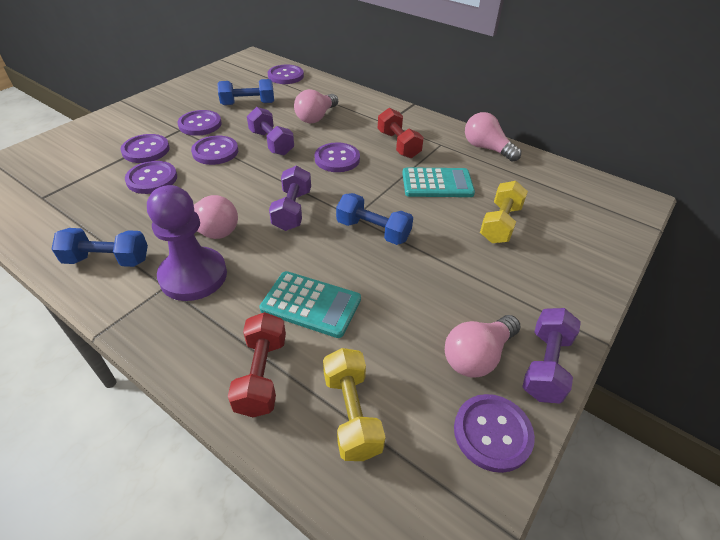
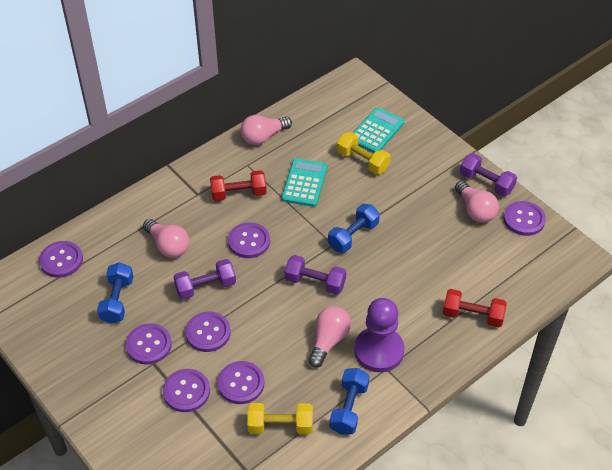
camera: 75 degrees left, 5 degrees up
turquoise calculator [259,271,361,338] -> turquoise calculator moved to [353,107,404,153]
yellow dumbbell [323,348,385,461] -> yellow dumbbell moved to [247,403,313,434]

